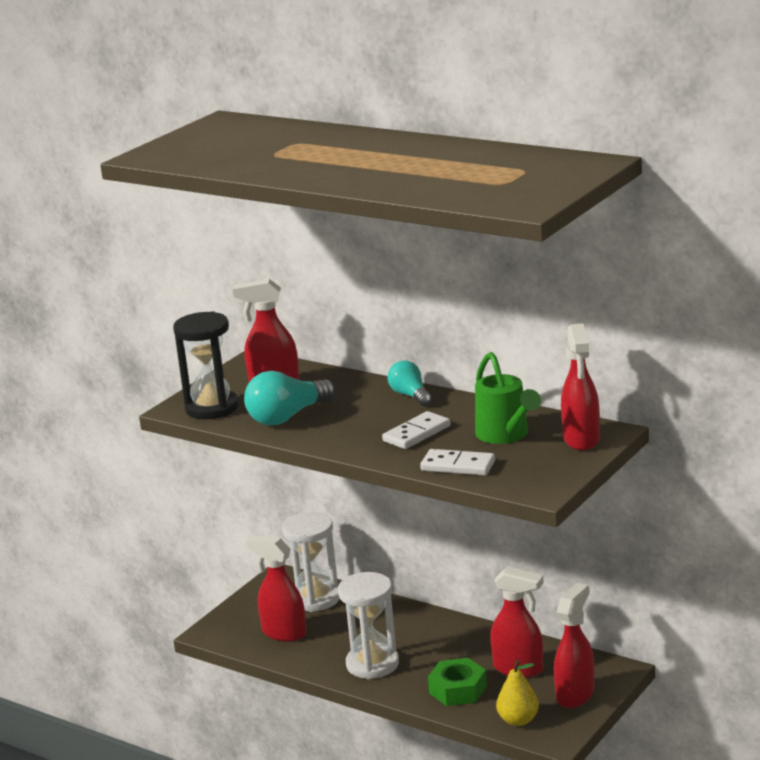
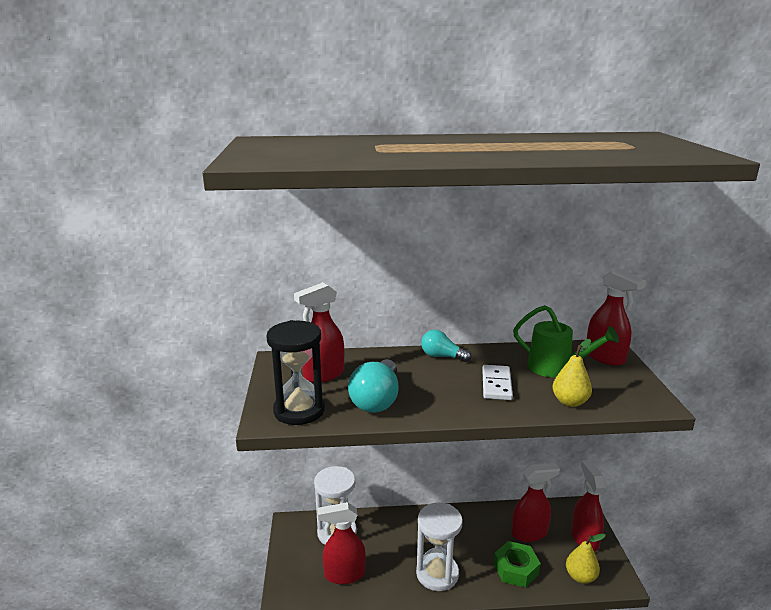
camera: 40 degrees left, 0 degrees up
white domino [420,449,495,476] -> yellow pear [553,339,592,407]

